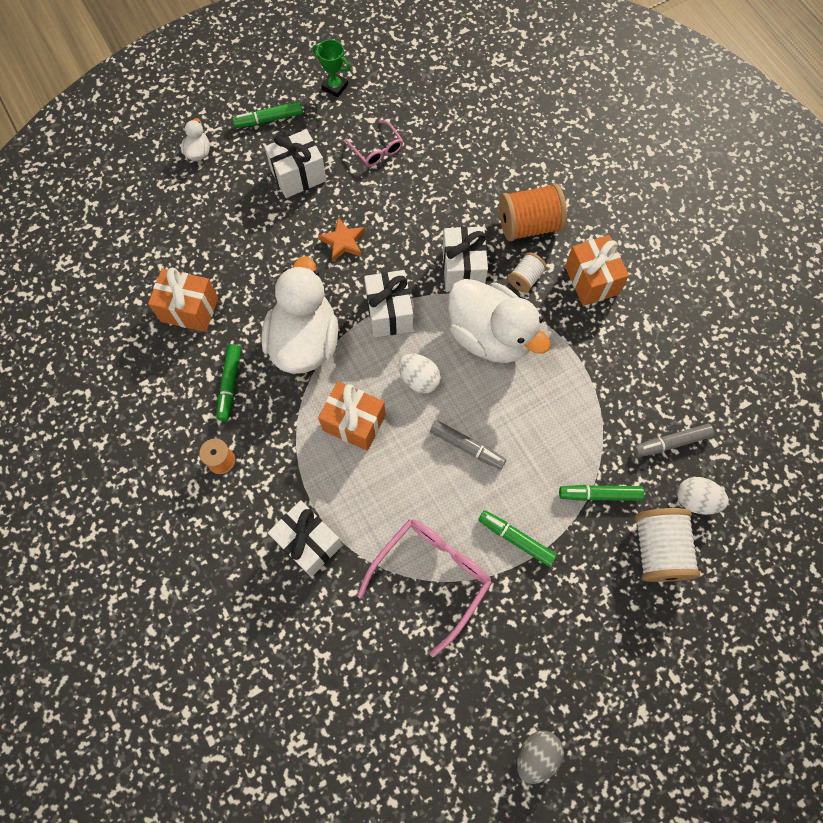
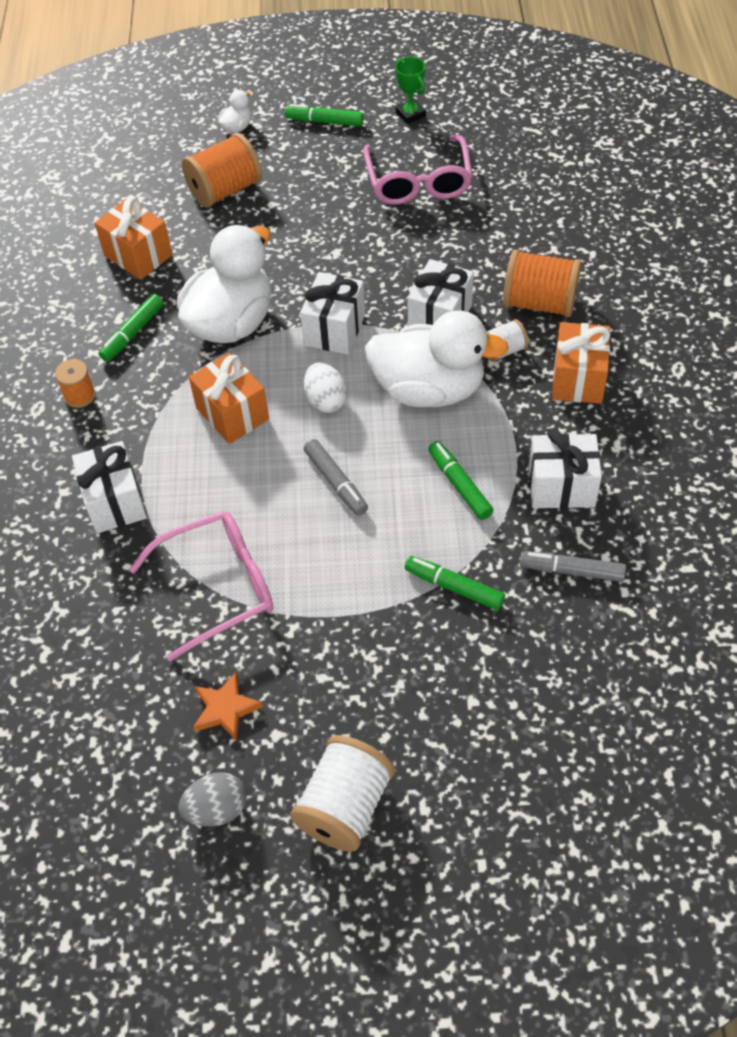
camera: 30 degrees right, 15 degrees down
white gift [265,129,327,198] -> white gift moved to [528,428,602,508]
orange star [318,217,365,262] -> orange star moved to [193,672,263,741]
pink glasses [345,120,403,167] -> pink glasses [363,135,473,205], size x1.84
white duck [448,279,551,363] -> white duck turned 60 degrees counterclockwise [365,311,509,407]
green marker [478,510,557,567] -> green marker moved to [428,441,494,520]
white spool [635,508,700,582] -> white spool moved to [290,735,395,852]
white egg [677,477,729,515] -> none
none -> orange spool [182,133,262,208]

